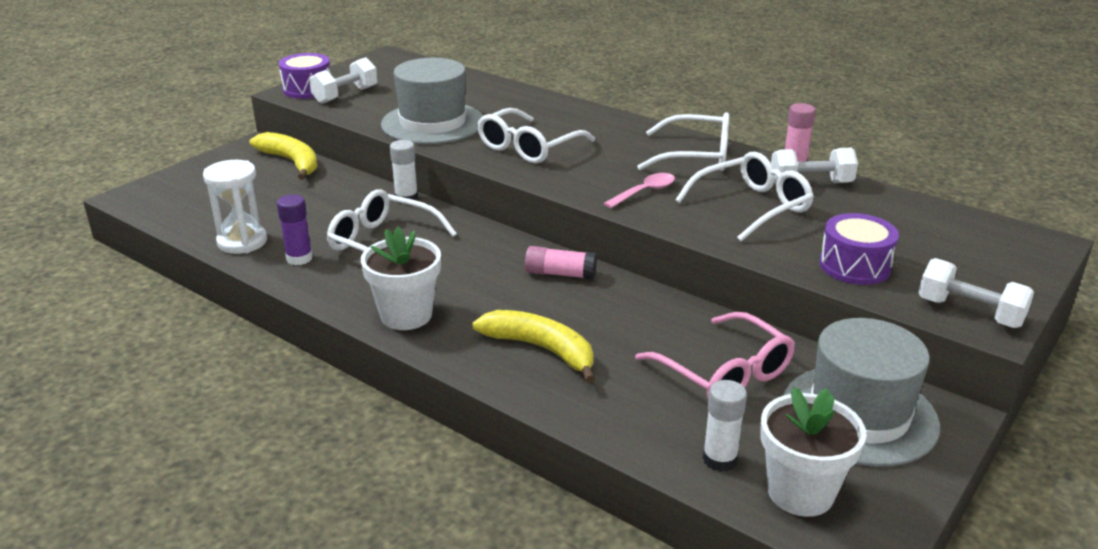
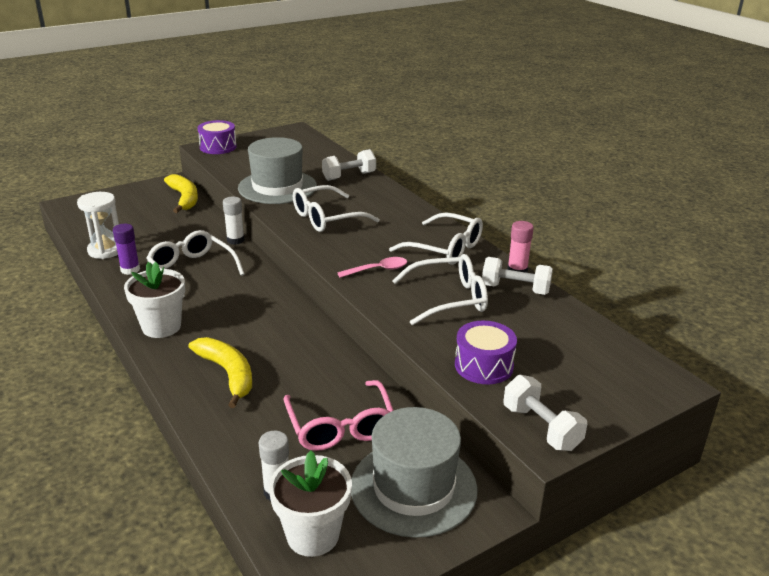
camera: 20 degrees right, 0 degrees up
white dumbbell [309,57,378,104] -> white dumbbell moved to [322,149,376,181]
pink glue stick [525,246,597,280] -> none

